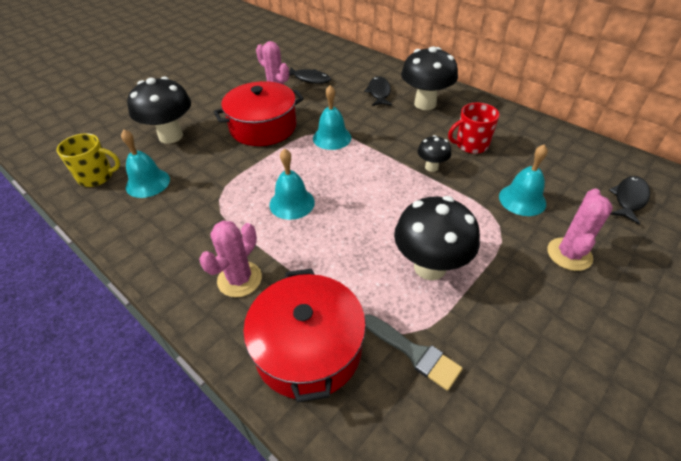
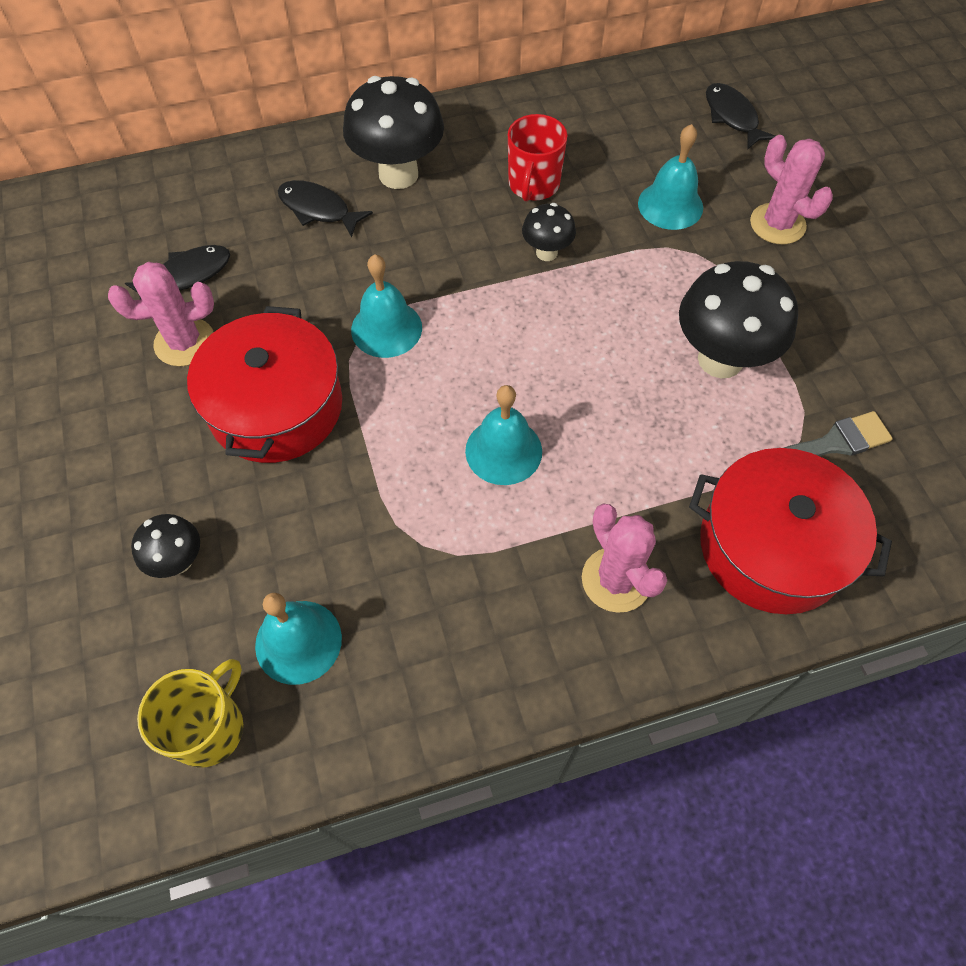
camera: 60 degrees left, 15 degrees up
black mushroom [127,77,191,144] -> black mushroom [131,514,200,578], size x0.52

